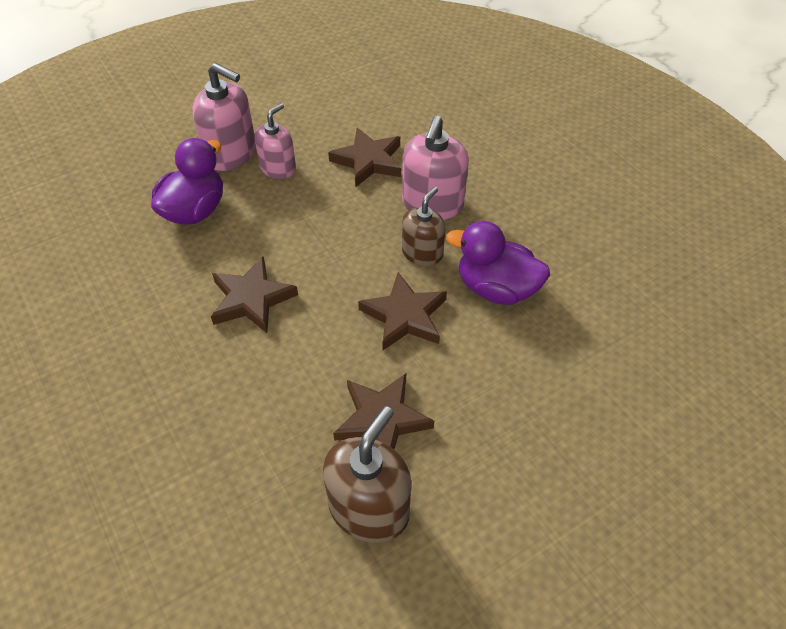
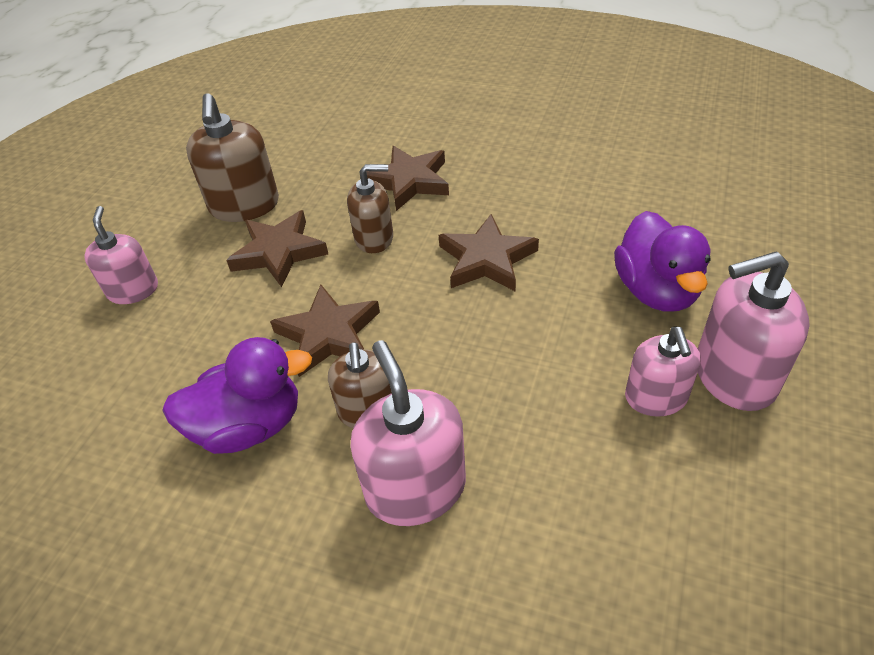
camera: 145 degrees right, 5 degrees down
brown star [328,128,401,187] -> brown star moved to [366,146,449,211]
none -> pink soap dispenser [84,206,158,304]
none -> brown soap dispenser [347,164,393,253]

